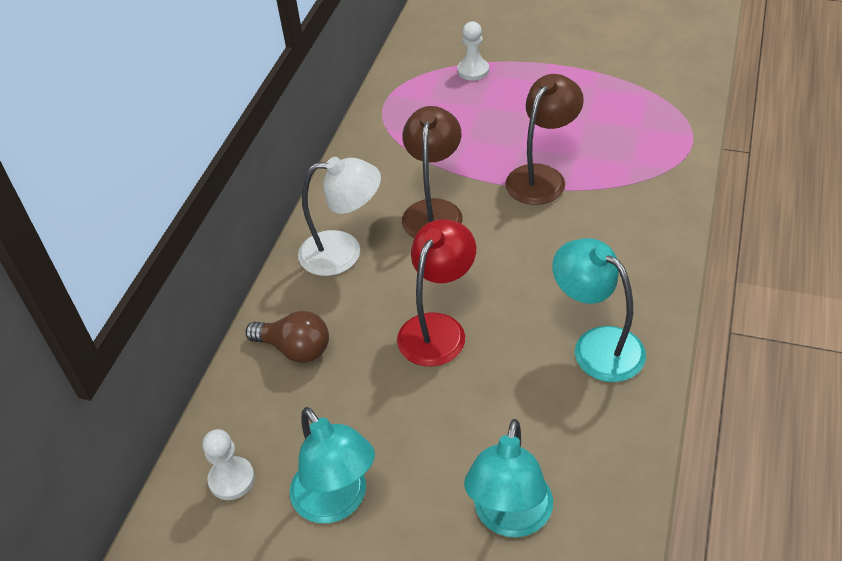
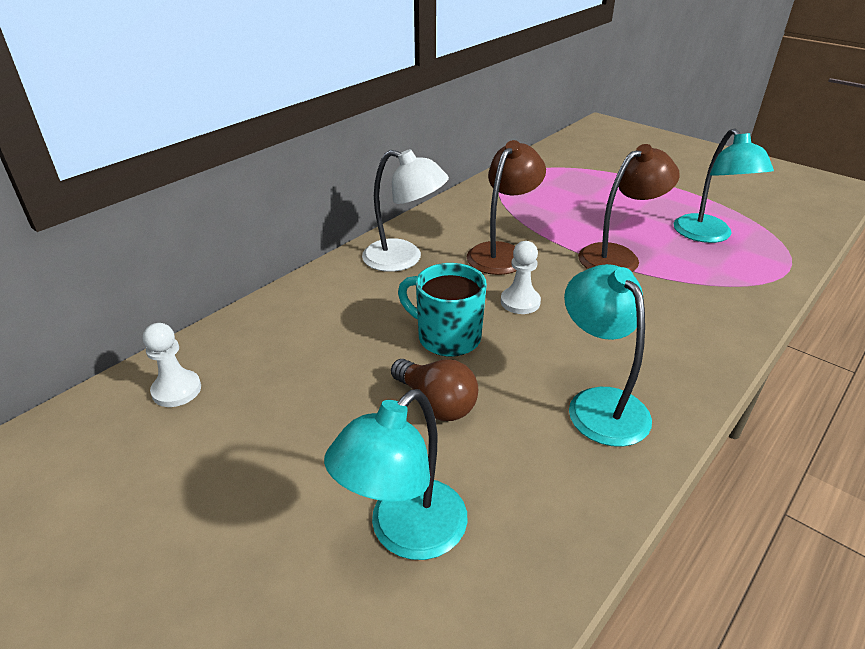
camera: 20 degrees right, 10 degrees down
brown light bulb [245,311,329,363] -> brown light bulb moved to [391,359,478,421]
turquoise lamp [289,407,375,523] -> turquoise lamp moved to [673,128,774,243]
red lamp [397,220,476,366] -> turquoise mug [398,263,487,357]
white pawn [457,21,489,81] -> white pawn moved to [501,241,541,314]

